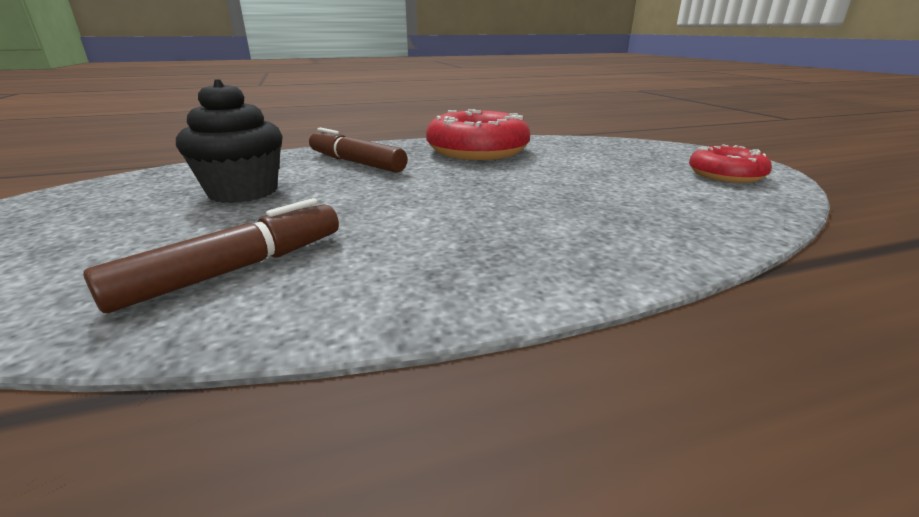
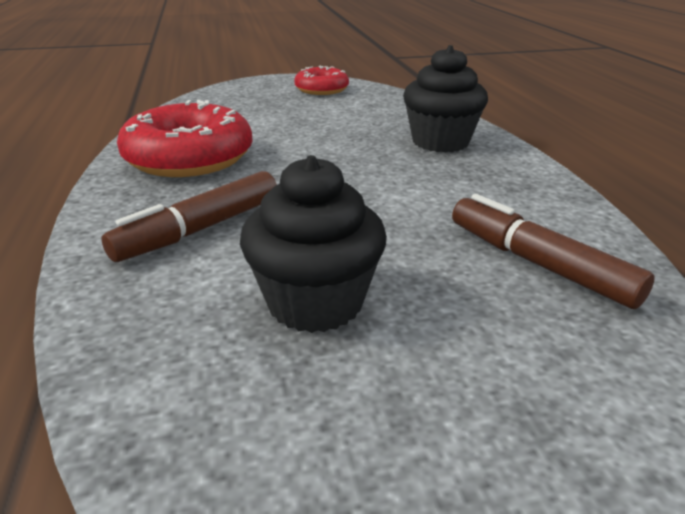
camera: 85 degrees left, 5 degrees up
none -> black cupcake [403,45,488,153]

